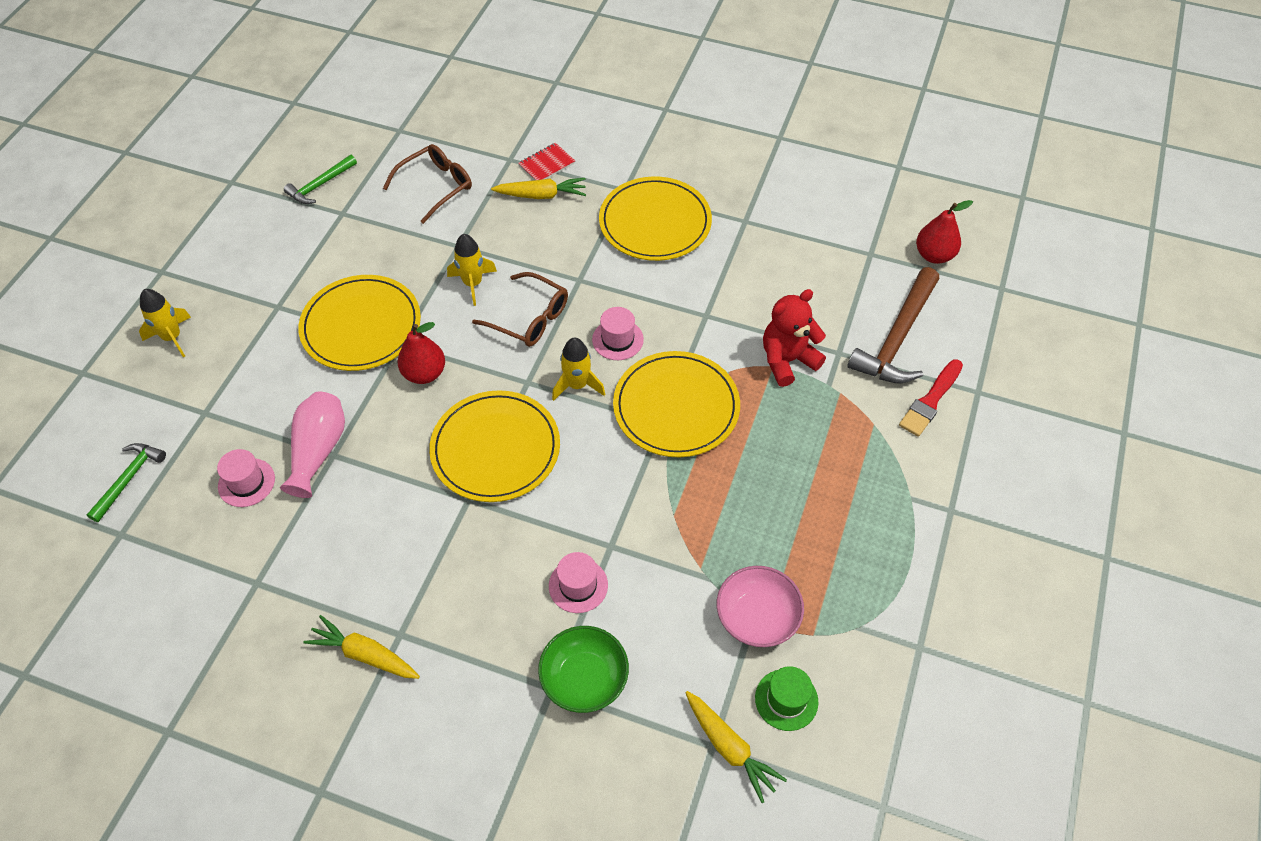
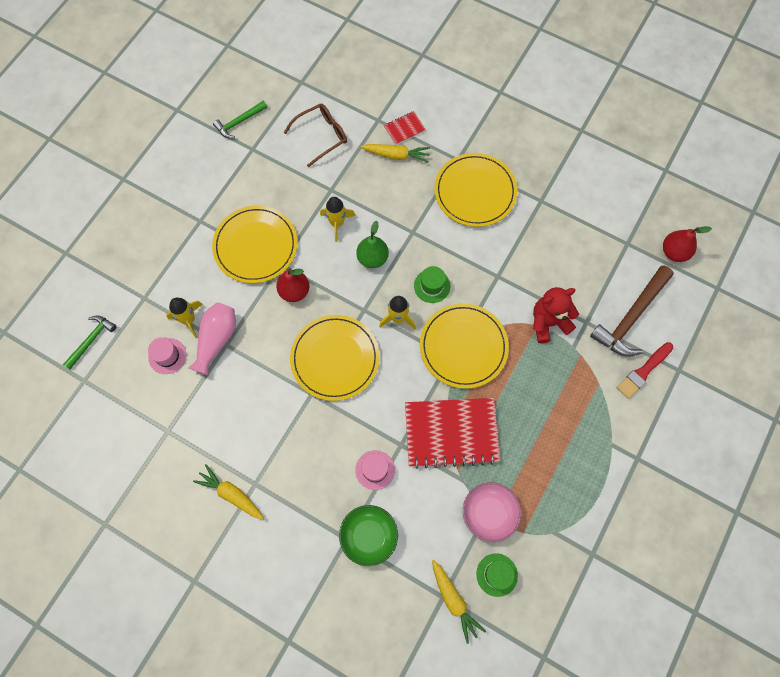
camera: 10 degrees right, 15 degrees up
yellow rocket [139,289,191,357] -> yellow rocket moved to [166,298,202,338]
brown glasses [472,272,568,347] -> green pear [356,221,389,268]
pink hat [592,307,644,360] -> green hat [414,266,450,303]
none -> red notebook [405,398,500,469]

